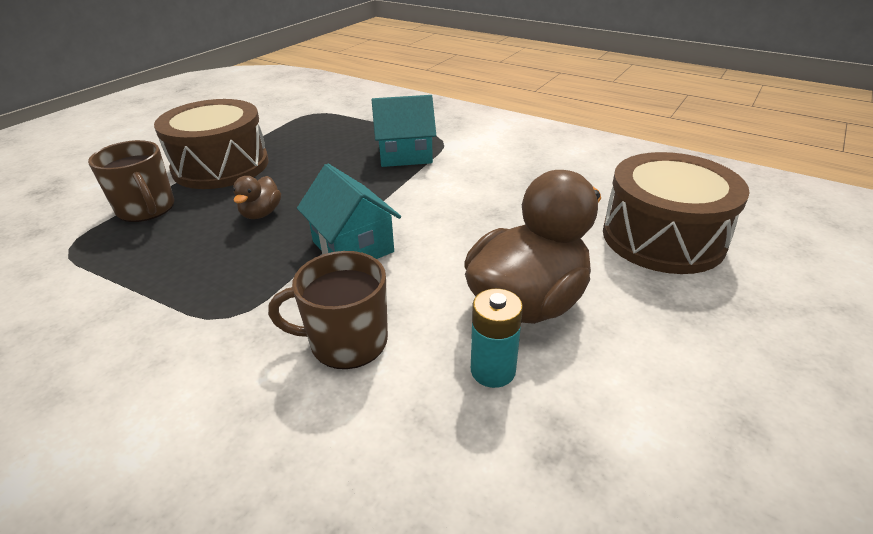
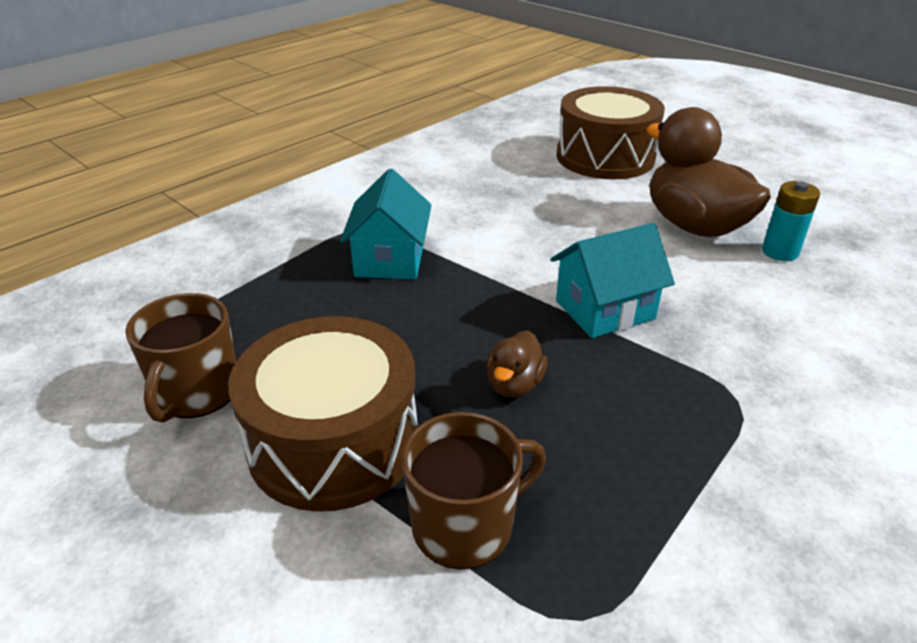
camera: 80 degrees left, 0 degrees up
brown duck [233,176,281,219] -> brown duck turned 90 degrees clockwise [486,331,548,398]
brown mug [268,251,388,369] -> brown mug moved to [125,293,236,423]

